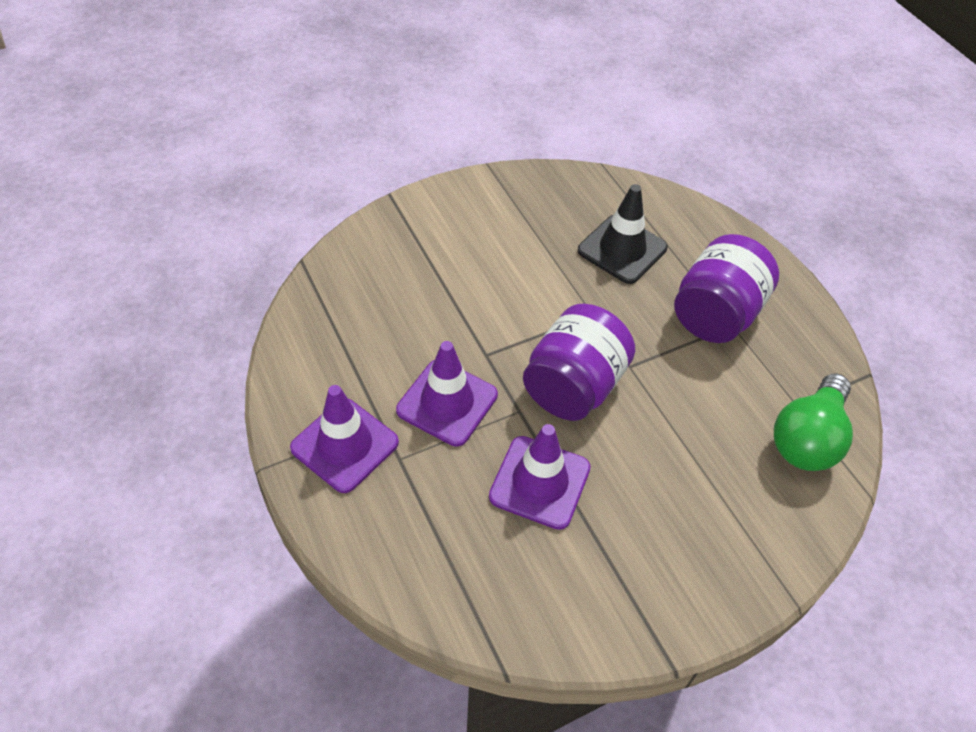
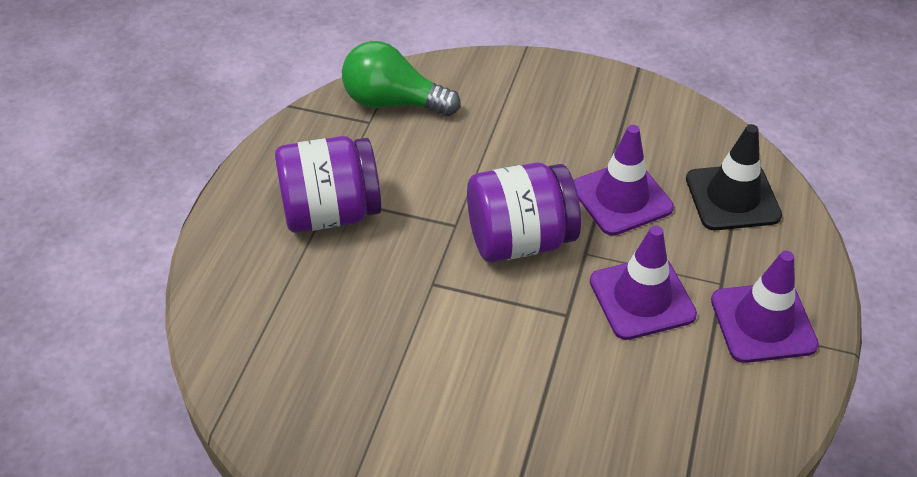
camera: 135 degrees left, 5 degrees down
black traffic cone [578,184,668,284] -> black traffic cone moved to [686,124,782,230]
green light bulb [774,374,853,471] -> green light bulb turned 150 degrees counterclockwise [342,41,461,116]

